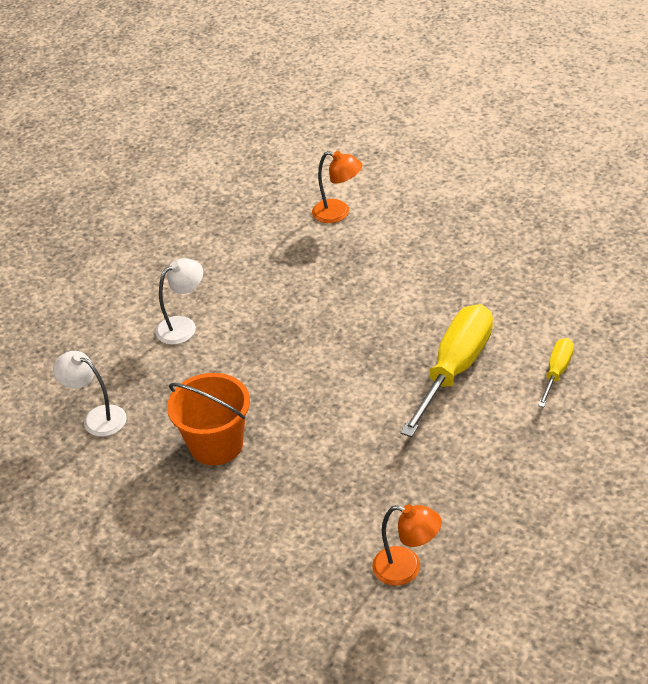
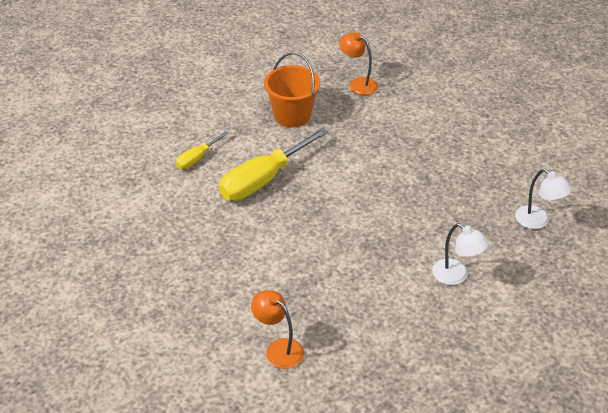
camera: 165 degrees left, 0 degrees up
white lamp [156,258,203,345] -> white lamp turned 120 degrees counterclockwise [432,223,489,285]
orange bucket [167,373,250,465] -> orange bucket moved to [264,52,320,127]

